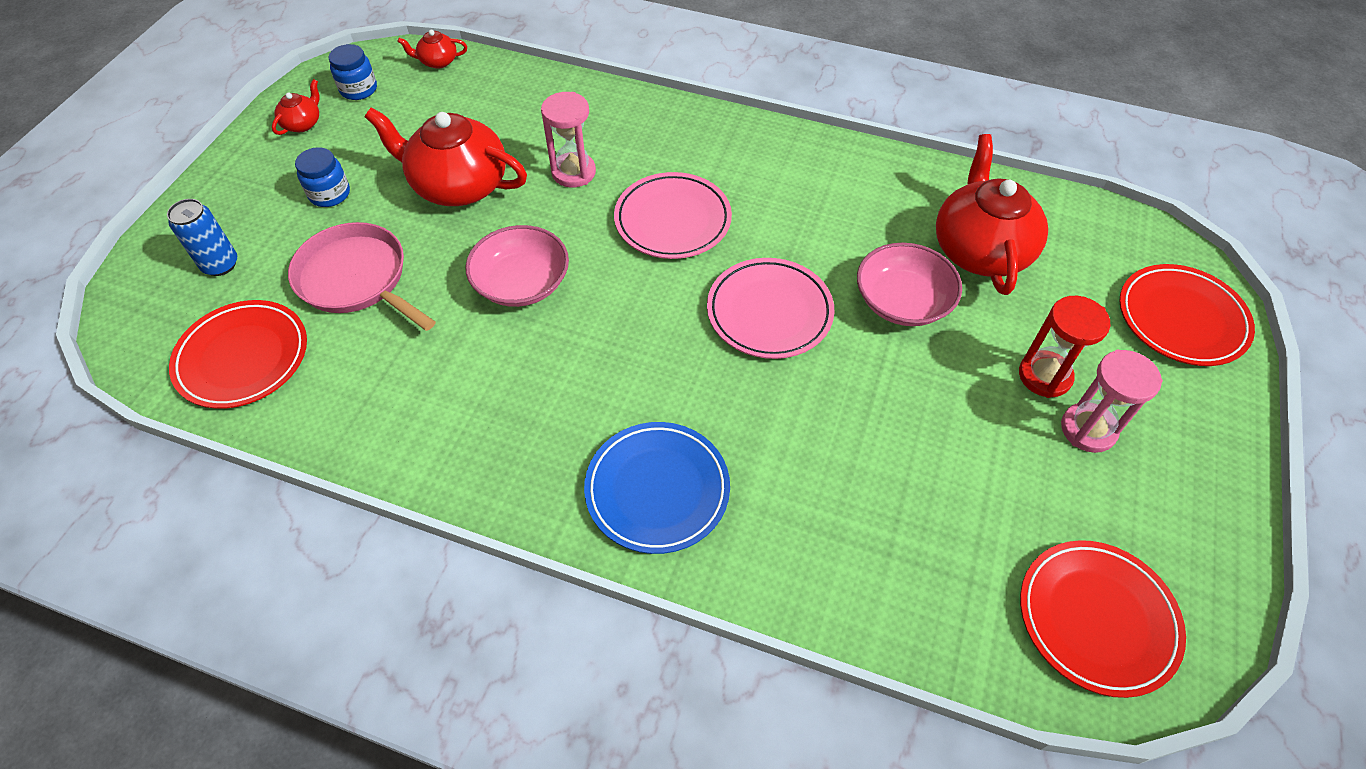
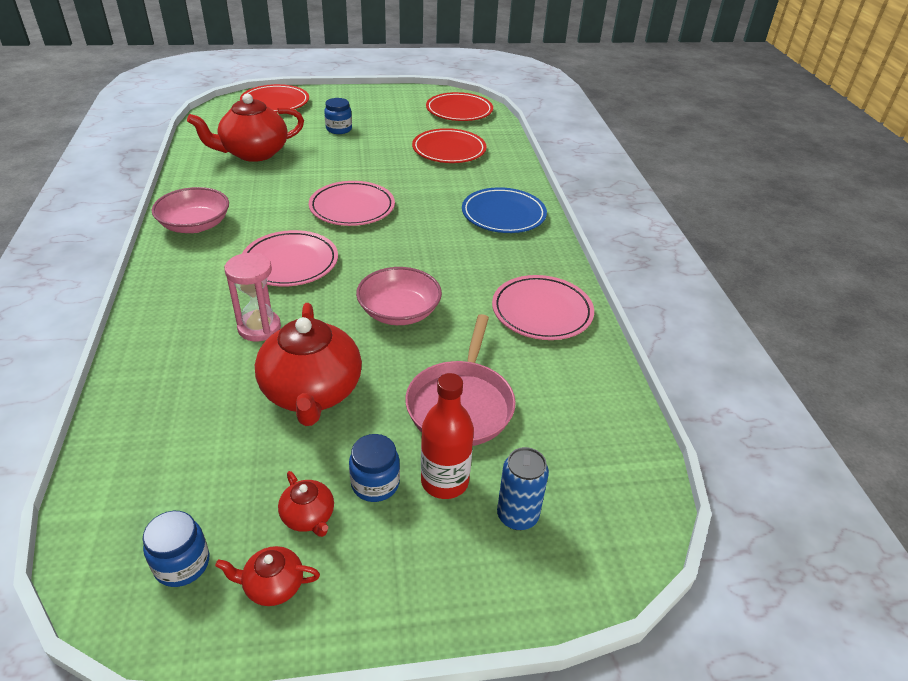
camera: 120 degrees left, 15 degrees down
red plate [169,300,307,409] -> red plate moved to [412,128,486,163]
red teapot [397,29,467,69] -> red teapot moved to [278,471,334,537]
pink bowl [857,243,962,326] -> pink bowl moved to [152,187,229,233]
red hourglass [1019,296,1110,398] -> blue jar [324,98,352,134]
pink hourglass [1061,350,1163,453] -> none
none -> red bottle [421,373,474,499]
none -> pink plate [492,275,594,340]

